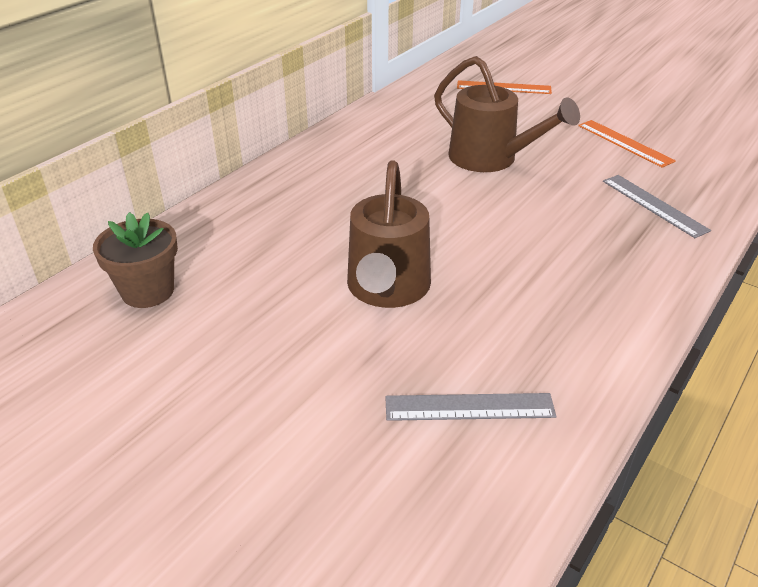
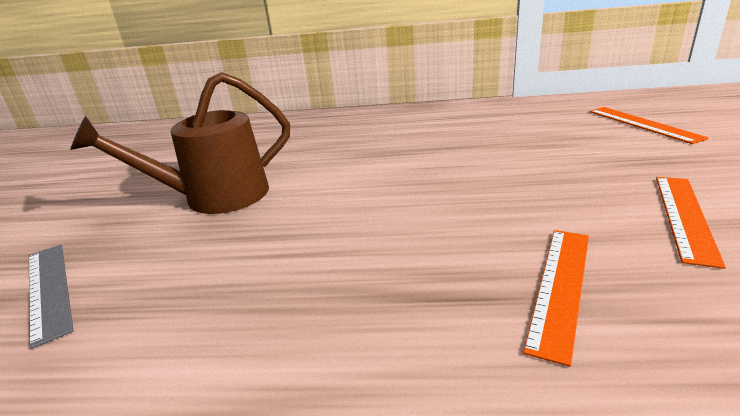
camera: 60 degrees right, 10 degrees down
brown flower pot [93,212,178,308] -> none
brown watering can [434,56,580,172] -> none
grey ruler [603,175,711,238] -> orange ruler [523,230,589,367]

